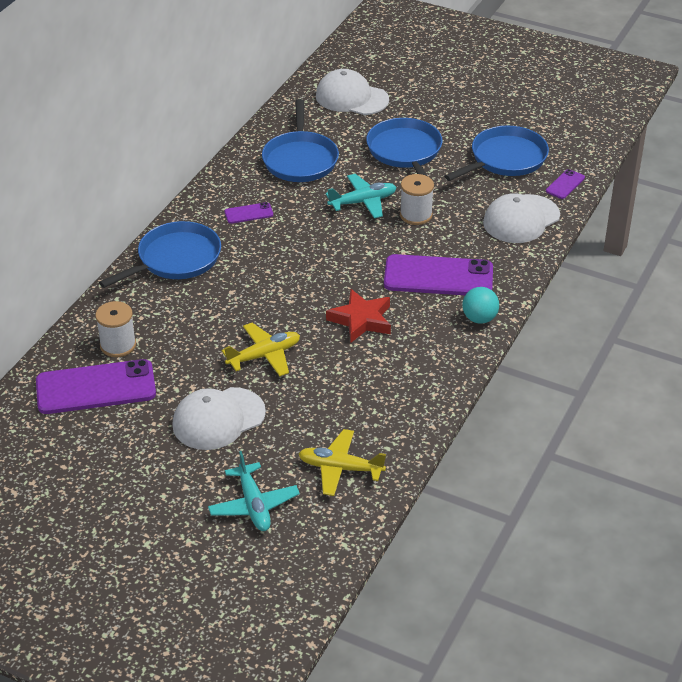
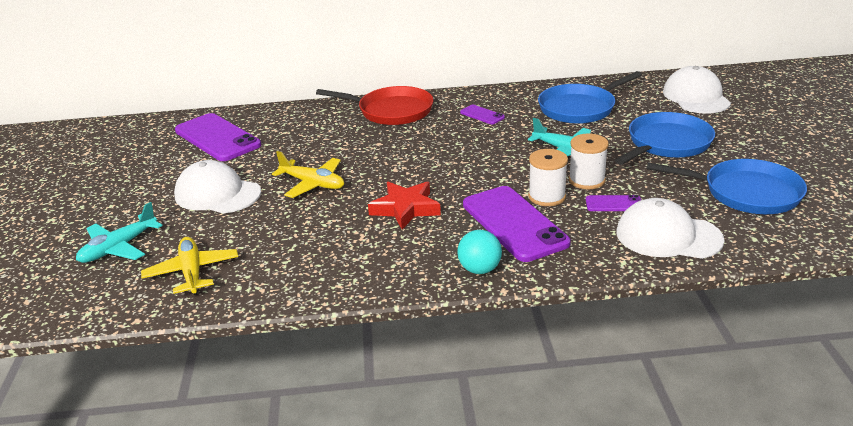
camera: 60 degrees right, 10 degrees down
white spool [95,301,136,357] -> white spool moved to [528,149,568,206]
blue pan [99,221,221,288] -> red pan [316,86,433,125]
purple phone [546,169,585,199] -> purple phone moved to [586,195,641,211]

